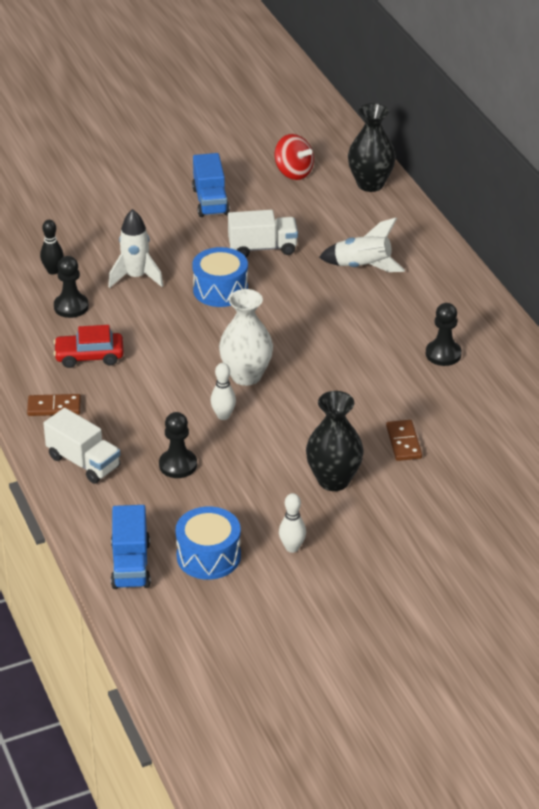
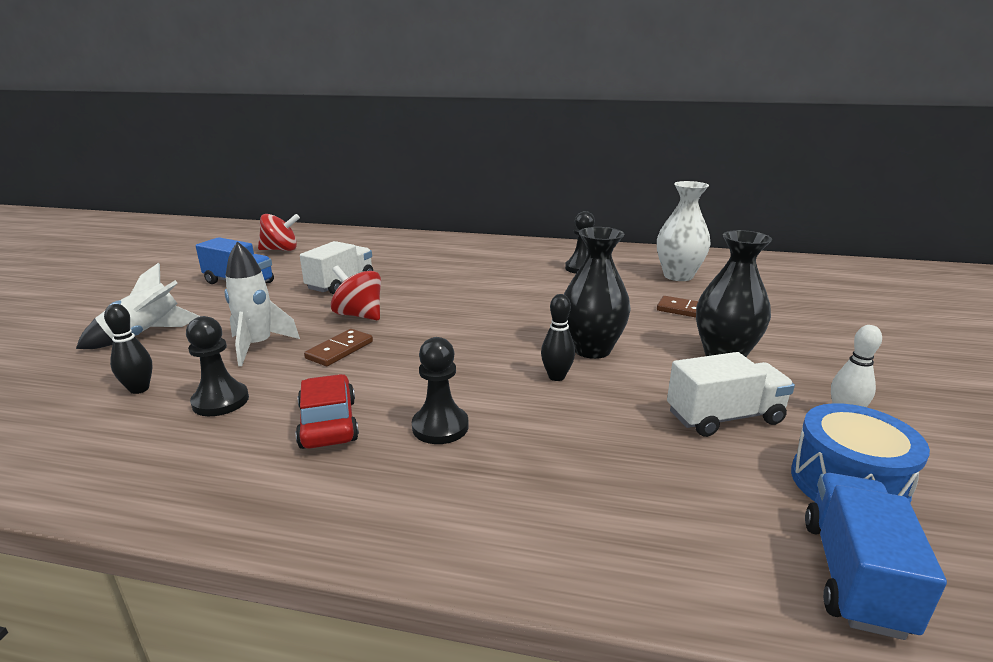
camera: 55 degrees left, 15 degrees down
brown domino [27,394,81,416] -> brown domino moved to [304,329,373,366]
white truck [43,408,121,484] -> white truck moved to [667,352,795,437]
red car [54,325,124,368] -> red car turned 135 degrees clockwise [296,374,359,449]
blue truck [111,505,151,589] -> blue truck turned 105 degrees counterclockwise [805,473,947,640]
black pawn [159,412,197,478] -> black pawn moved to [412,337,469,444]
blue drum [192,247,248,307] -> red spinning top [331,265,381,320]
white bowling pin [211,363,236,420] -> black bowling pin [541,294,575,381]
white vase [219,289,273,386] -> white vase moved to [657,181,711,281]
white rocket [319,218,405,272] -> white rocket moved to [76,263,200,349]
black vase [348,103,396,192] -> black vase moved to [564,227,631,359]

